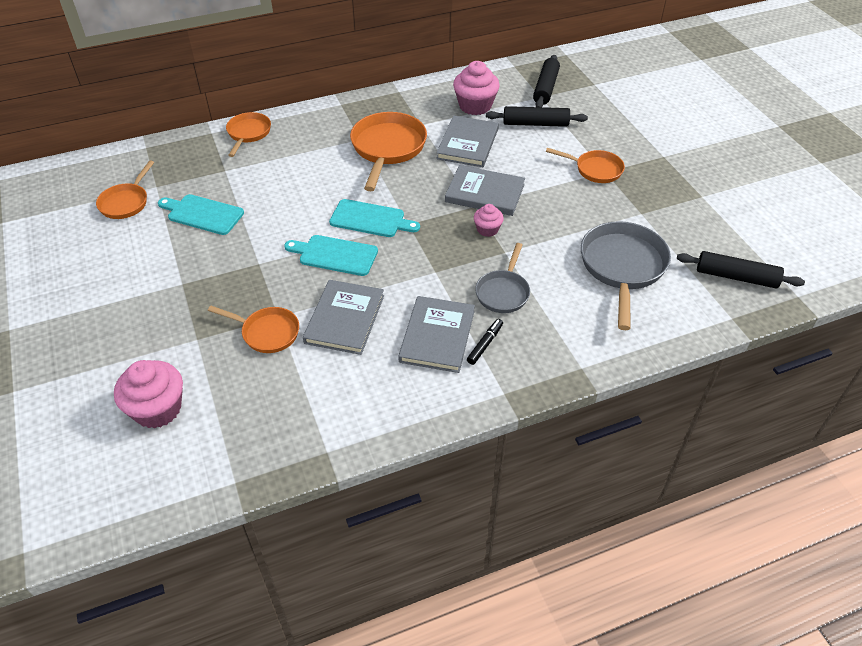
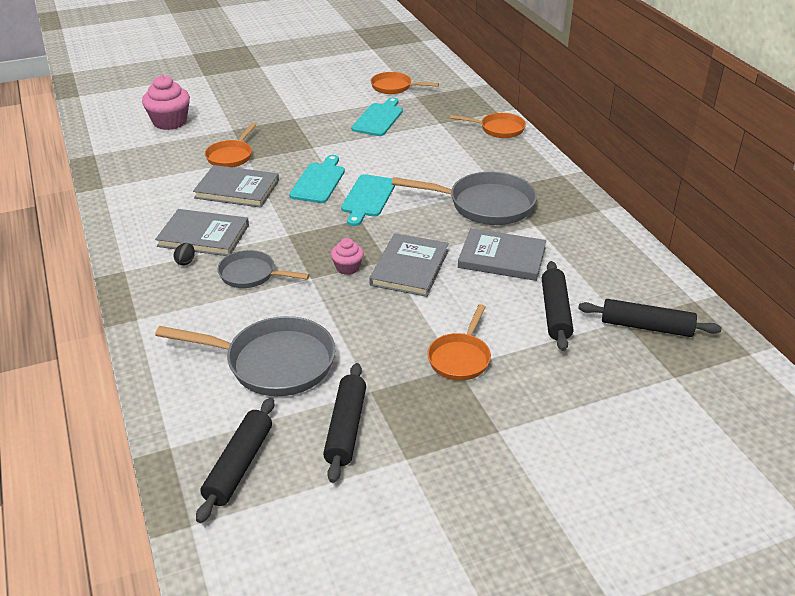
camera: 90 degrees right, 10 degrees down
orange pan [350,112,427,191] -> grey pan [391,172,537,225]
pink cupcake [453,61,500,115] -> none
black marker [467,319,503,365] -> black egg [173,243,195,265]
none -> black rolling pin [323,363,366,483]

